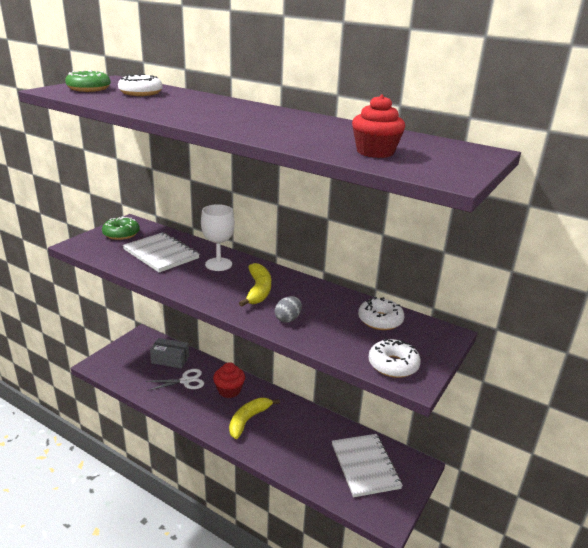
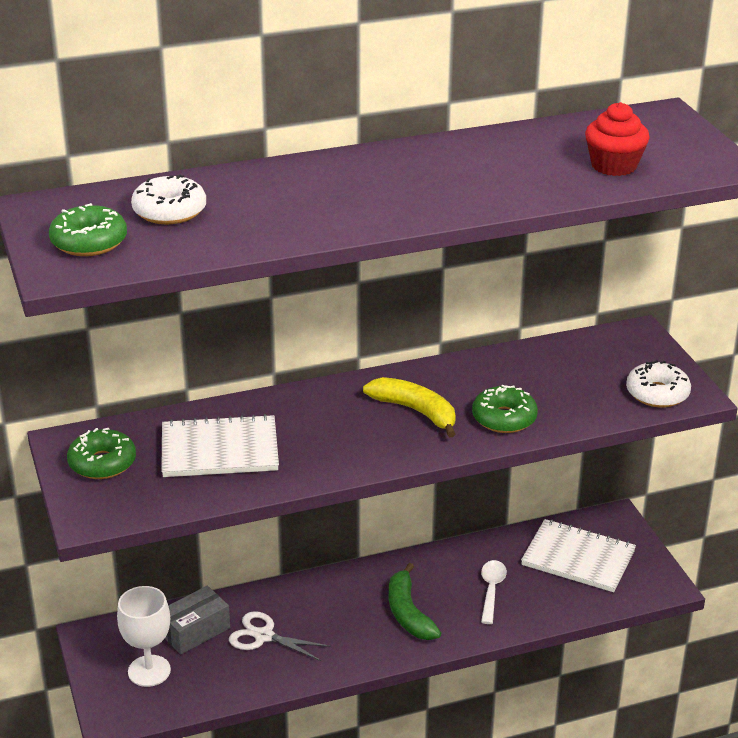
camera: 50 degrees left, 5 degrees up
white scissors [146,369,204,391] -> white scissors turned 90 degrees counterclockwise [229,611,331,661]
white goblet [201,204,235,271] -> white goblet moved to [117,586,171,687]
red cupcake [213,362,245,398] -> none
yellow banana [229,398,280,439] -> green banana [389,563,441,640]
grey egg [275,296,302,323] -> green donut [472,385,538,433]
white donut [358,297,404,330] -> none
none -> white spoon [481,560,507,624]

